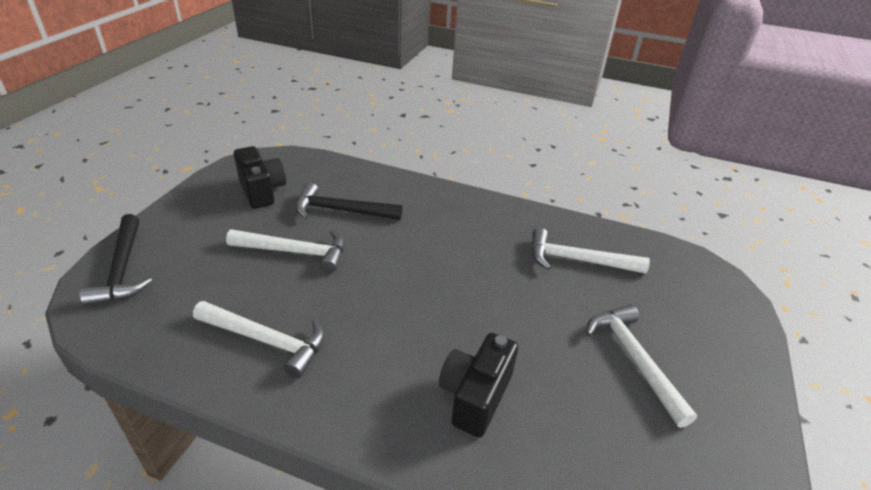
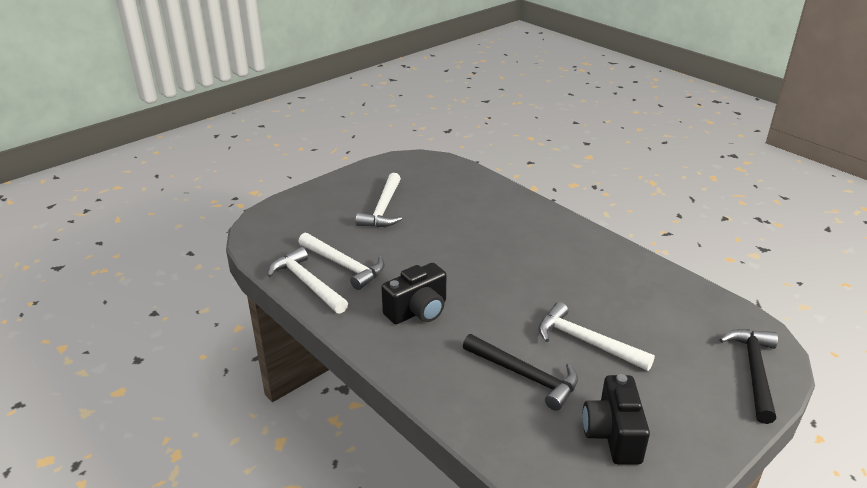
camera: 150 degrees left, 5 degrees down
white hammer [193,301,325,378] -> white hammer moved to [267,247,348,314]
black camera [439,333,518,437] -> black camera moved to [381,263,446,324]

